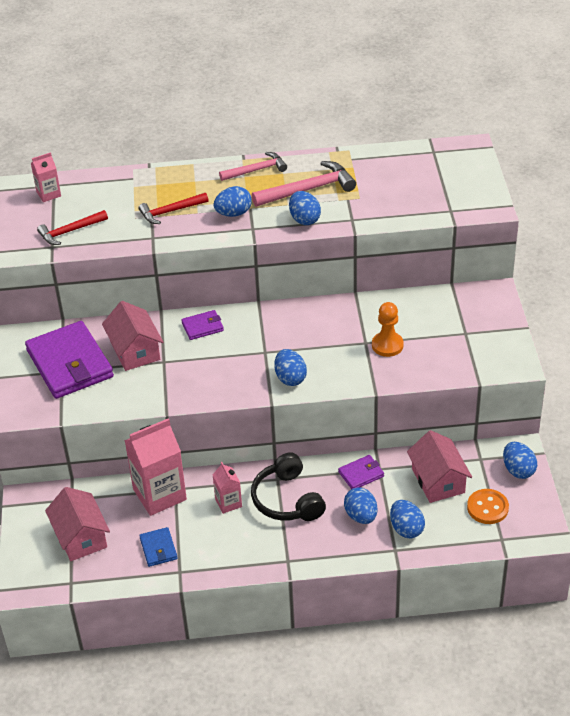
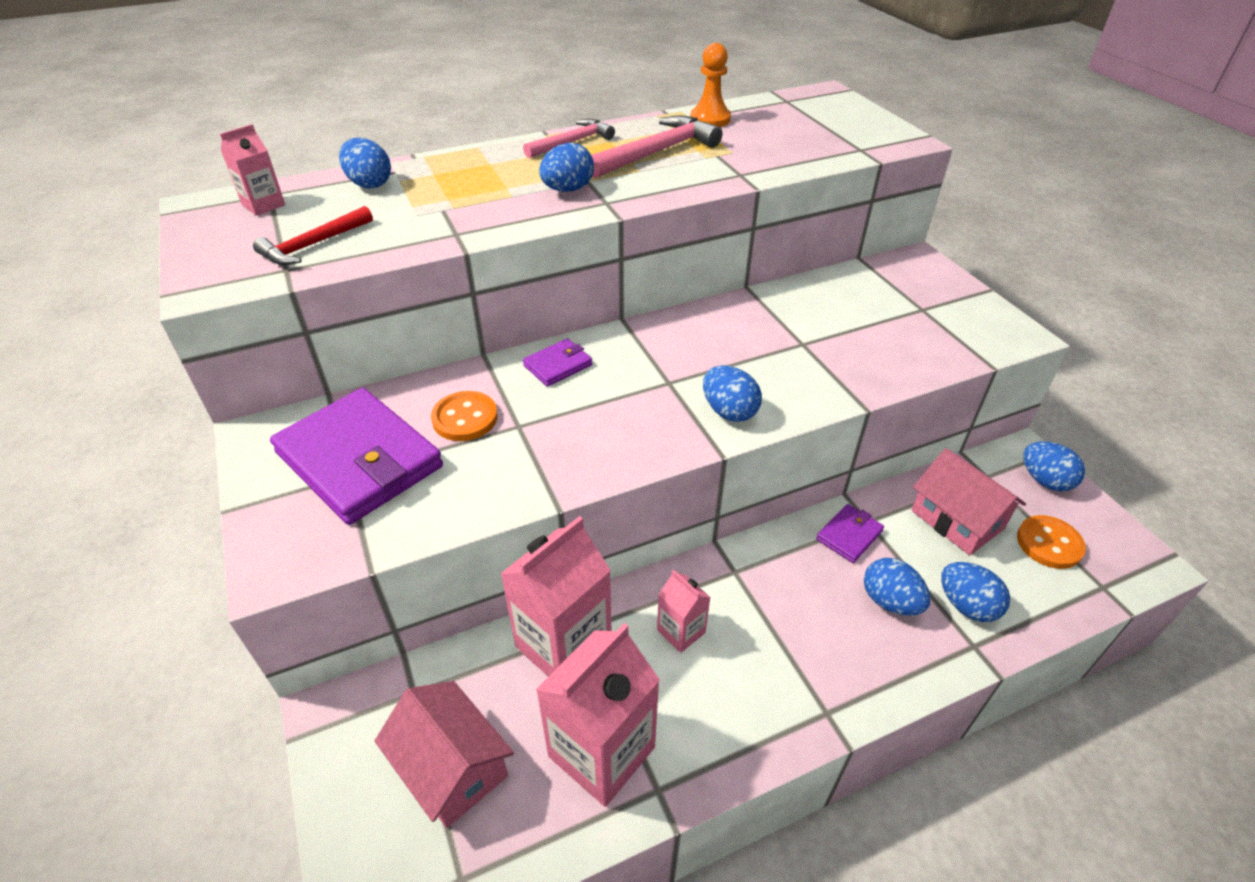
camera: 20 degrees left, 0 degrees up
pink house [102,301,163,371] -> orange button [431,391,498,441]
red hammer [138,193,209,224] -> none
blue wallet [139,527,177,567] -> pink carton [536,623,660,807]
black headphones [251,452,326,521] -> none
blue egg [289,191,321,225] -> blue egg moved to [339,138,391,188]
orange pawn [372,302,404,357] -> orange pawn moved to [690,43,731,127]

